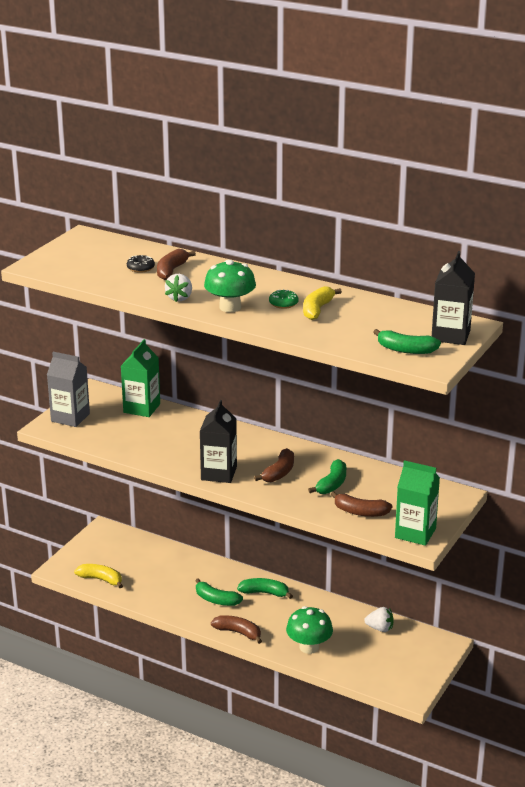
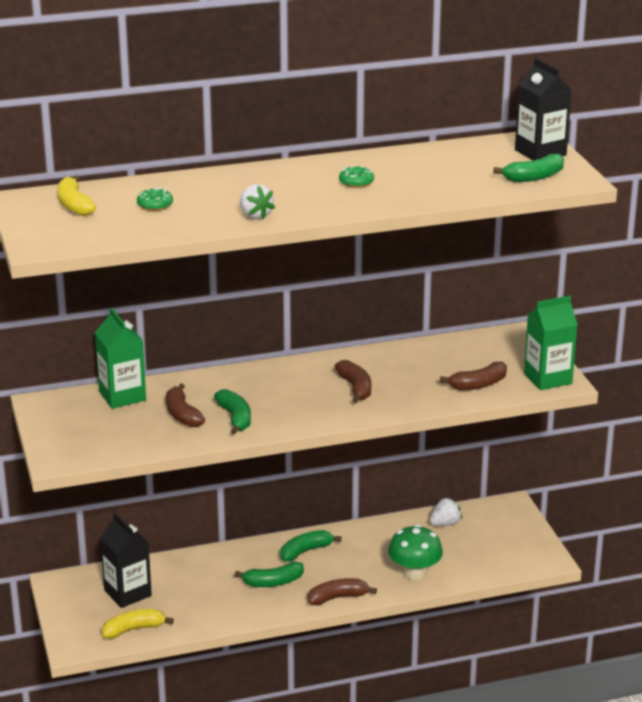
camera: 45 degrees left, 0 degrees up
grey carton [47,352,90,427] -> none
black donut [127,255,155,273] -> green donut [137,188,173,211]
brown banana [157,249,196,280] -> brown banana moved to [166,383,205,427]
black carton [200,400,237,483] -> black carton moved to [100,513,152,608]
green mushroom [204,260,256,312] -> none
yellow banana [303,286,342,320] -> yellow banana moved to [57,176,96,216]
green banana [308,459,346,494] -> green banana moved to [214,389,251,434]

